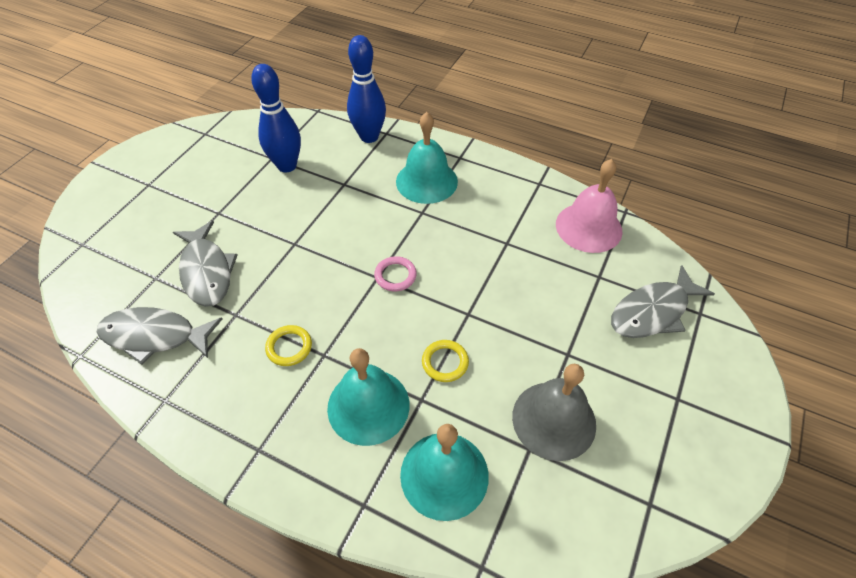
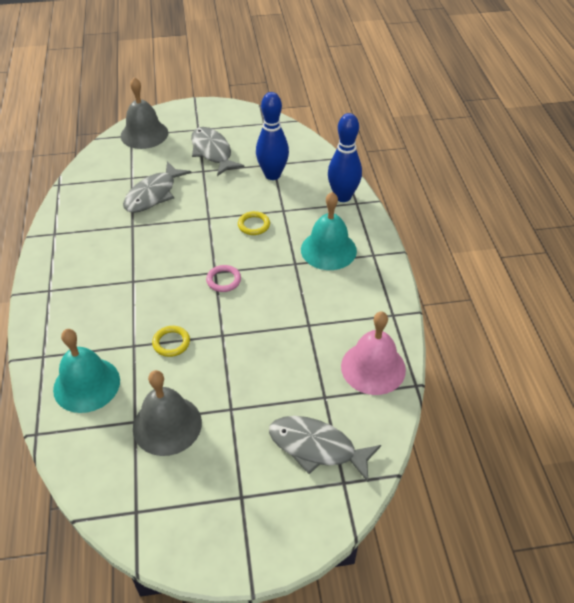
camera: 55 degrees right, 5 degrees down
grey fish [97,307,222,365] -> grey fish moved to [191,127,245,176]
yellow ring [265,325,312,366] -> yellow ring moved to [238,211,270,235]
turquoise bell [327,348,410,446] -> none
none -> grey bell [121,77,168,149]

